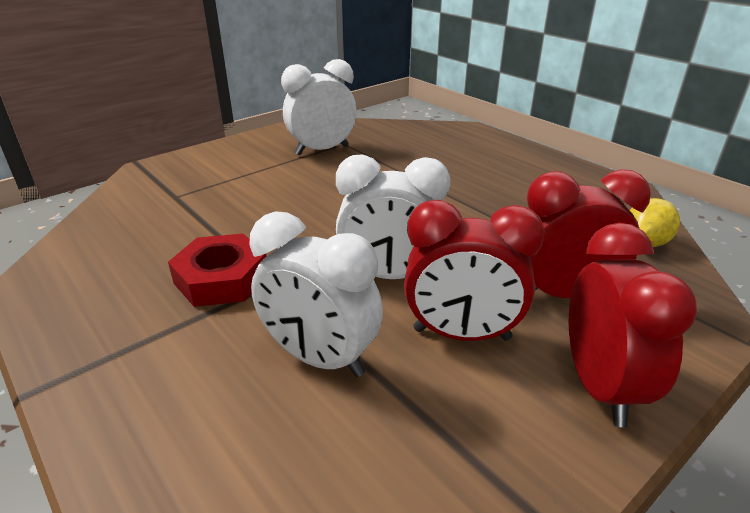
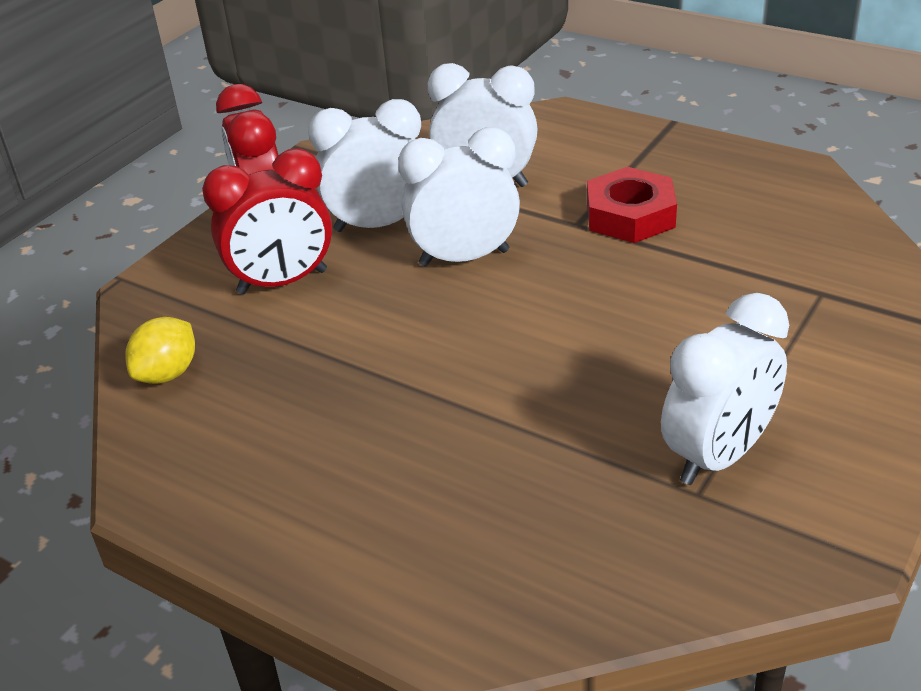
camera: 165 degrees right, 5 degrees up
red clock [404,200,544,341] -> white clock [308,99,421,232]

